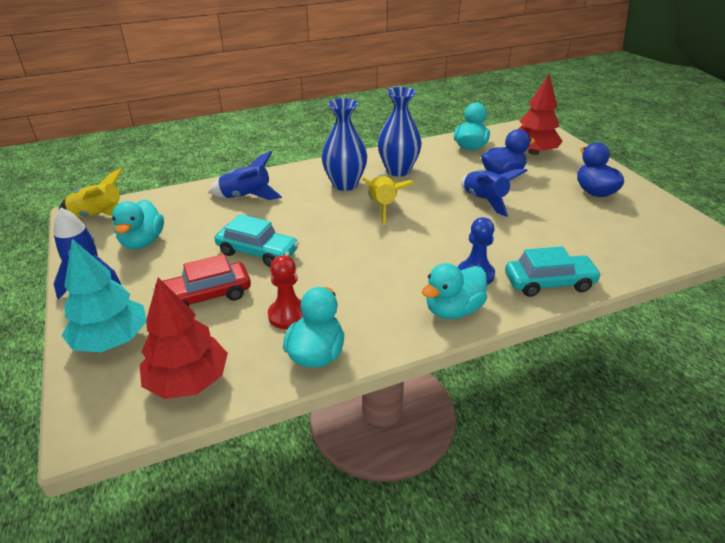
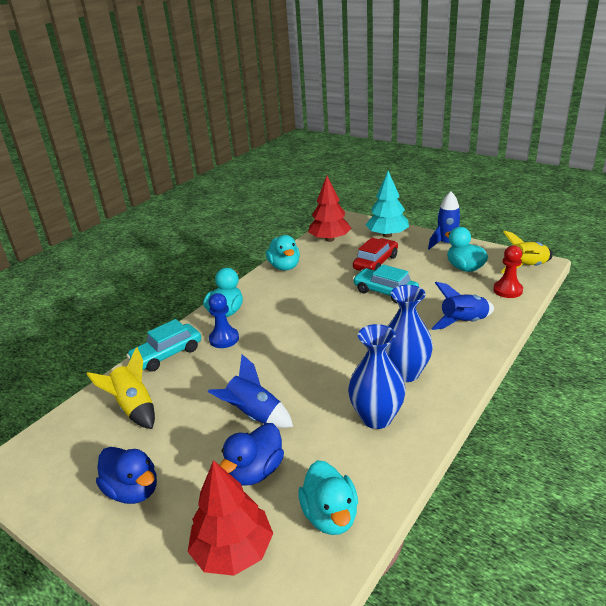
camera: 150 degrees right, 5 degrees down
turquoise car [215,214,299,267] -> turquoise car turned 45 degrees clockwise [353,264,419,304]
red pawn [268,255,303,329] -> red pawn moved to [493,245,523,298]
yellow rocket [362,174,415,225] -> yellow rocket moved to [87,347,155,429]

